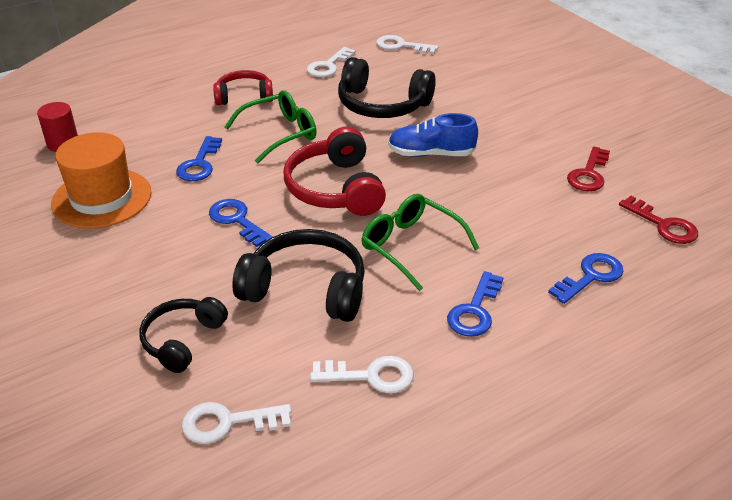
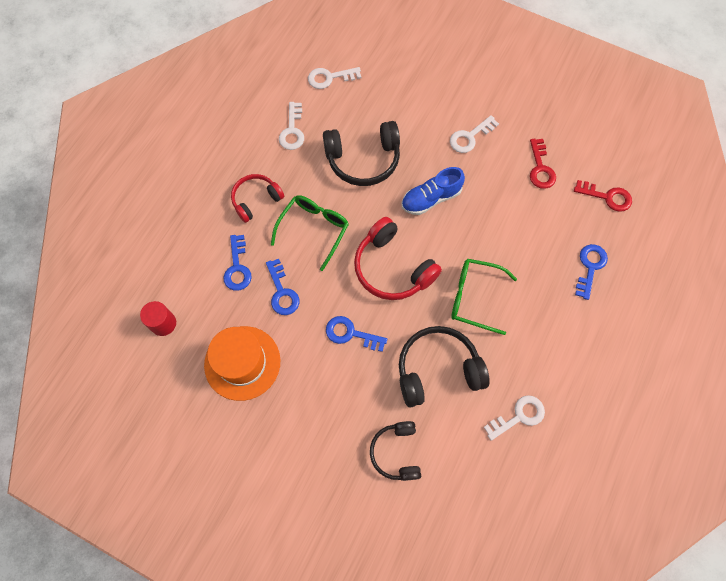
camera: 30 degrees left, 30 degrees up
white key [182,402,291,444] -> white key moved to [450,115,499,153]
blue key [447,271,503,337] -> blue key moved to [223,235,252,291]

